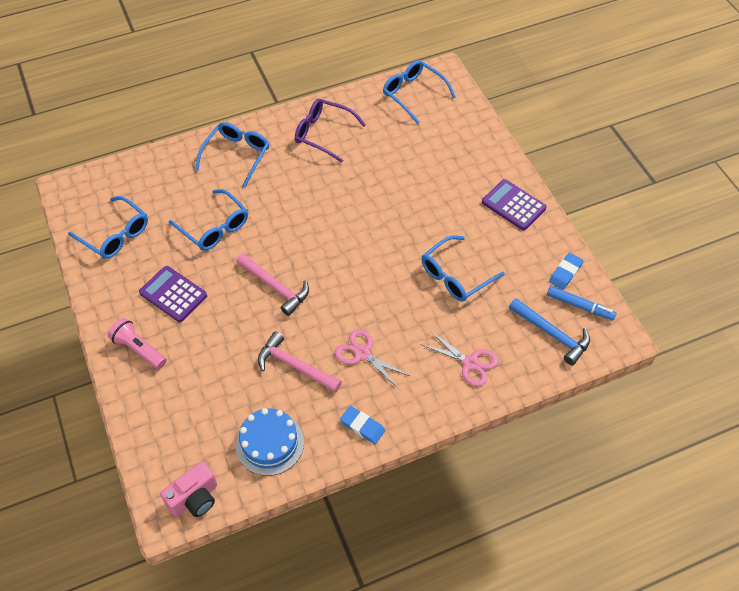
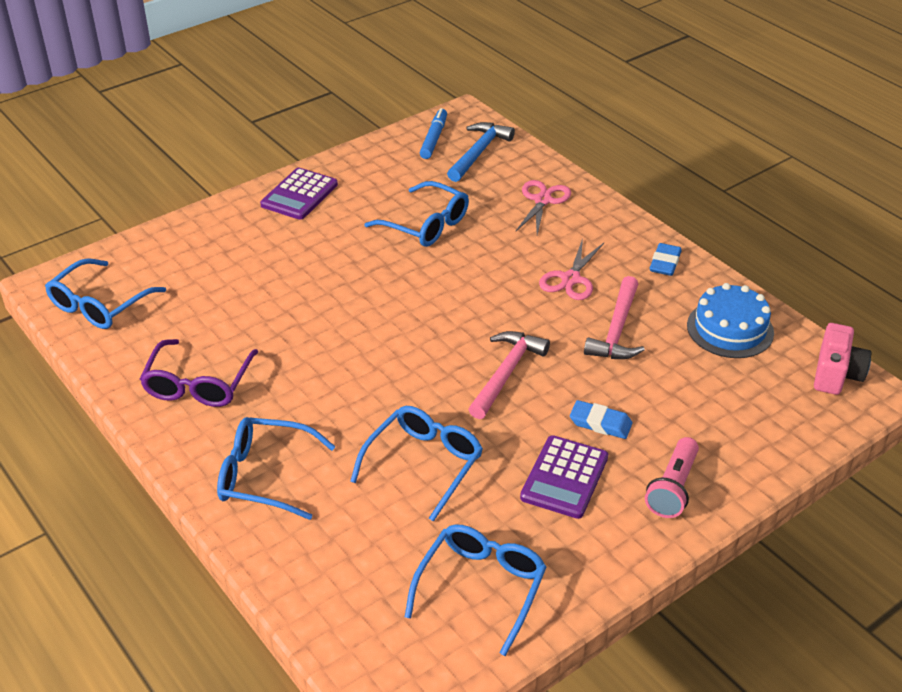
camera: 105 degrees left, 15 degrees down
pink camera [160,461,217,517] -> pink camera turned 75 degrees clockwise [814,323,871,395]
blue eraser [549,253,583,290] -> blue eraser moved to [570,400,633,439]

